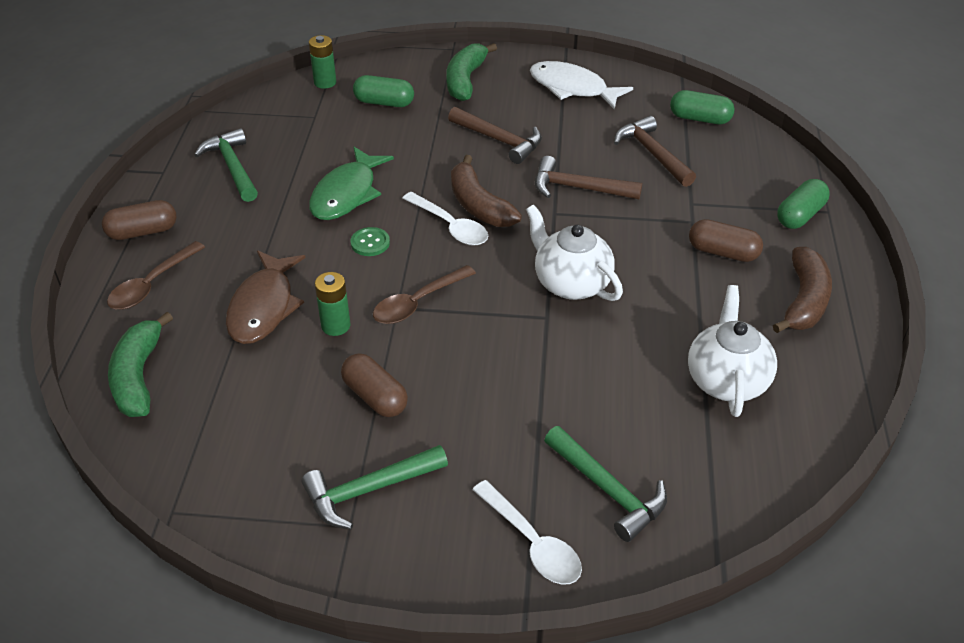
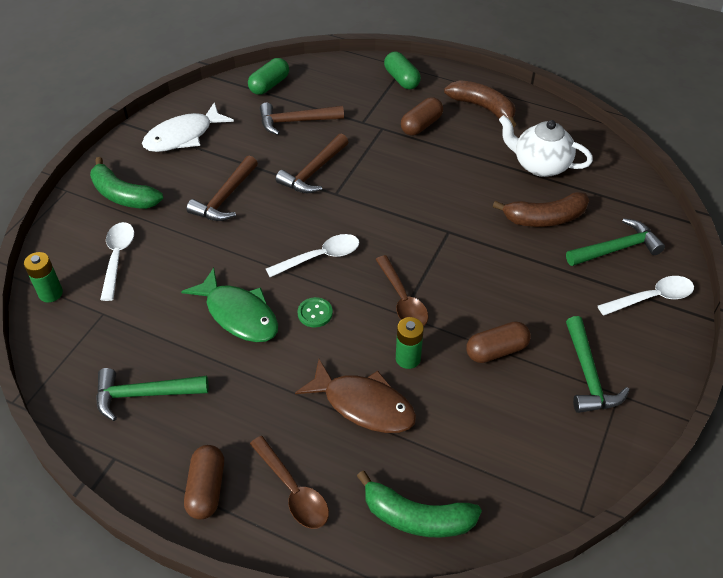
camera: 70 degrees left, 5 degrees up
green capsule [353,75,414,107] -> white spoon [100,222,134,301]
brown hammer [448,107,542,164] -> brown hammer turned 150 degrees clockwise [186,156,258,221]
brown banana [451,155,522,227] -> brown banana moved to [493,192,589,227]
white teapot [526,205,623,301] -> none

